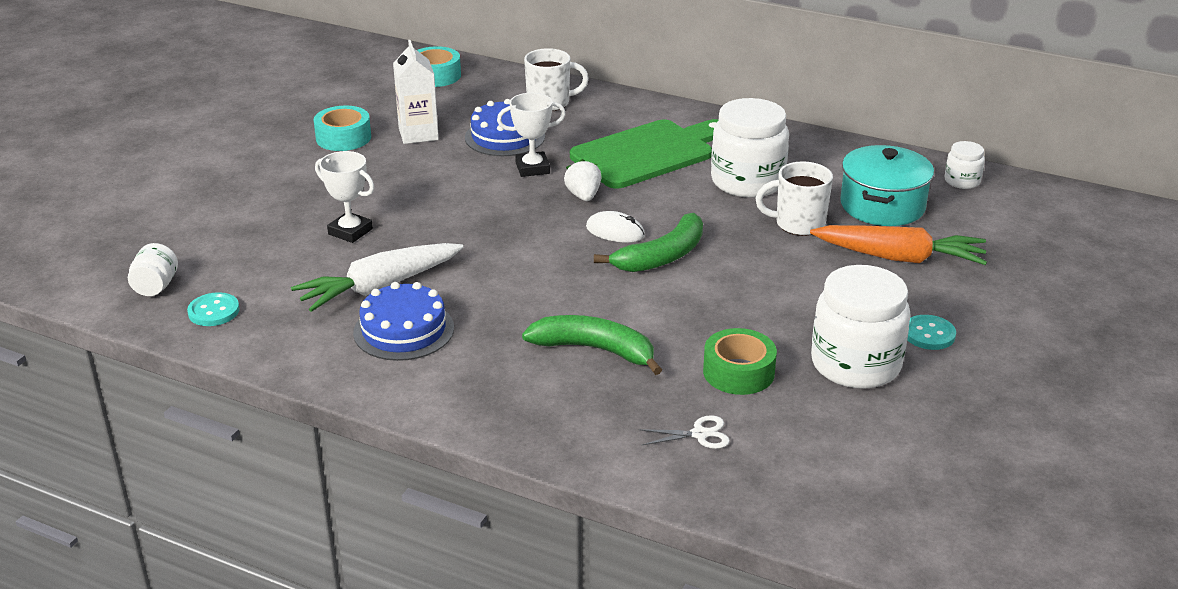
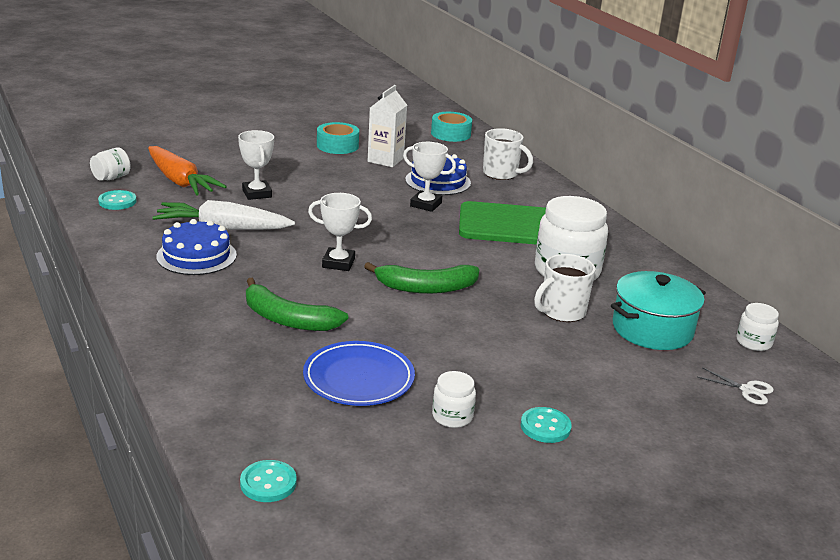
camera: 35 degrees right, 5 degrees down
green banana [522,315,662,375] -> green banana turned 150 degrees clockwise [246,278,348,331]
white strawberry [564,159,601,201] -> none
white mouse [586,211,645,242] -> none
white scissors [639,415,730,449] -> white scissors moved to [698,367,774,405]
green tape [703,328,777,395] -> blue plate [303,341,415,406]
white mug [755,161,833,236] -> white mug turned 75 degrees counterclockwise [534,254,596,322]
orange carrot [810,225,987,265] -> orange carrot moved to [148,146,227,195]
white jar [811,265,911,389] -> white jar [432,371,476,428], size x0.48
none -> turquoise button [240,460,297,502]
none -> white trophy [308,193,372,271]

